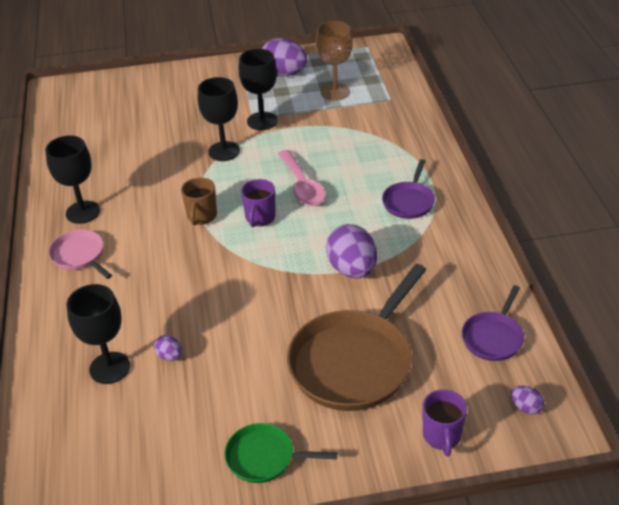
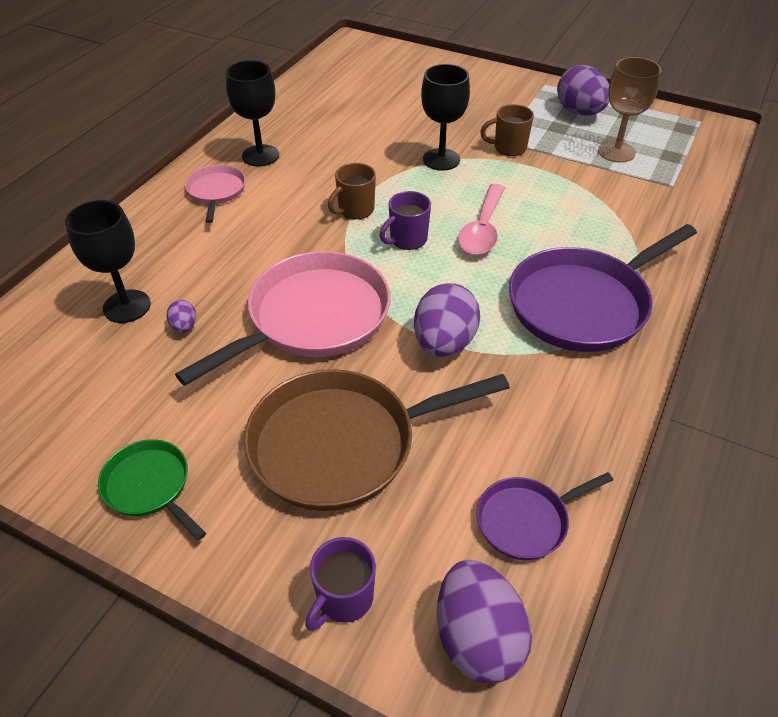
camera: 35 degrees right, 5 degrees up
black goblet [238,49,277,130] -> brown mug [480,104,534,156]
purple pan [382,159,435,219] -> purple pan [509,224,697,352], size x1.96
purple egg [510,386,544,415] -> purple egg [437,560,532,684], size x2.17
none -> pink pan [175,251,391,385]

